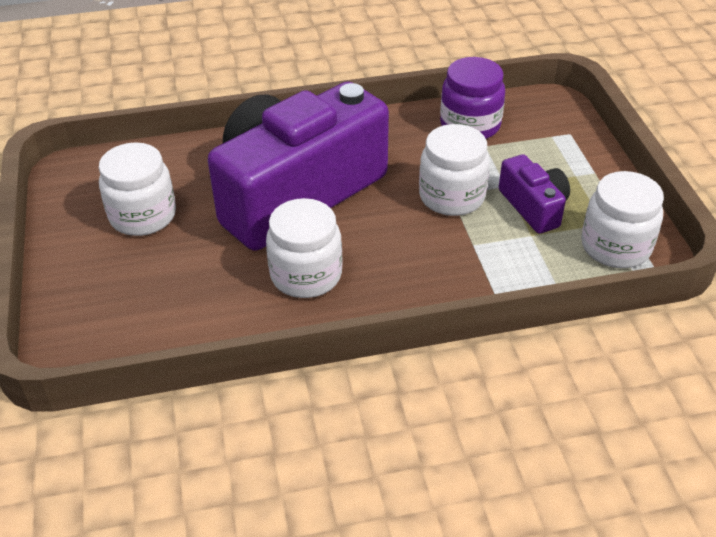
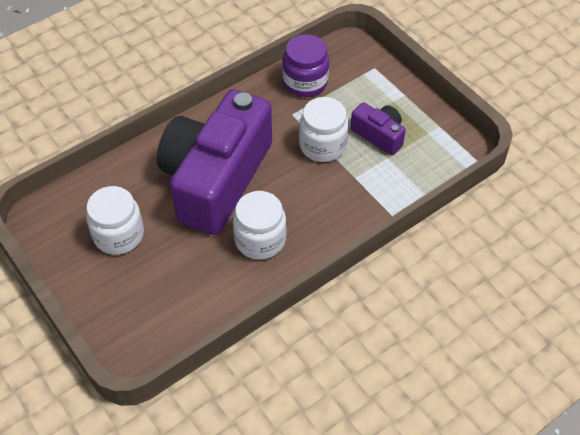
camera: 25 degrees left, 10 degrees up
white jar [581,171,664,268] -> none

